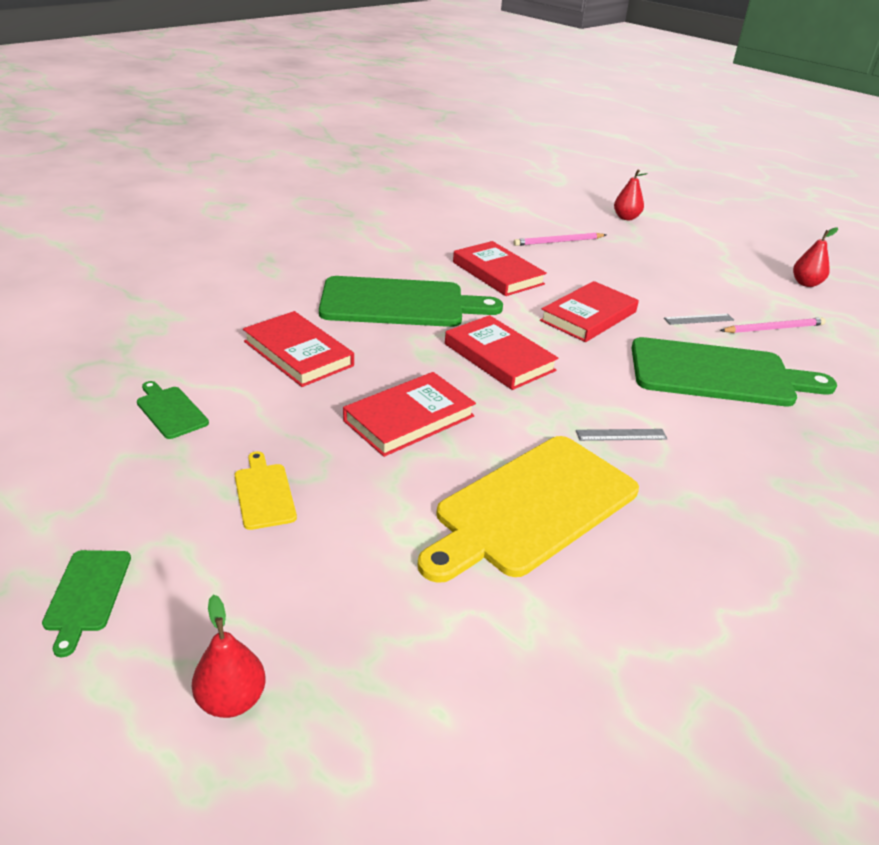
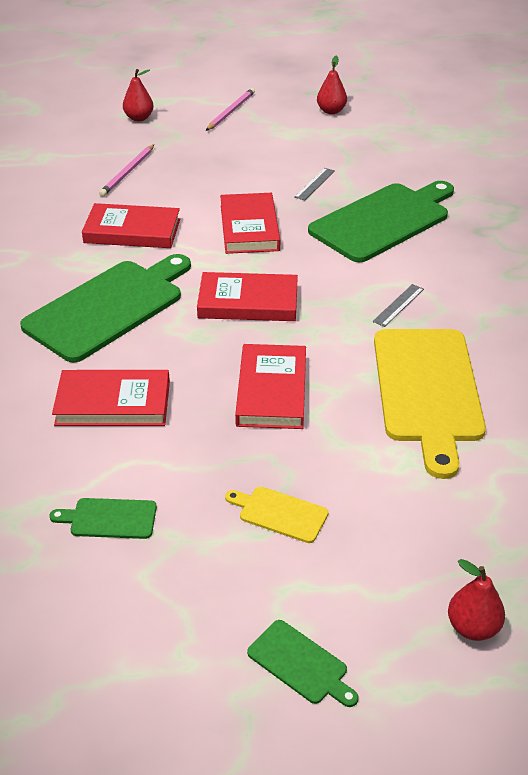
camera: 45 degrees left, 5 degrees up
pink pencil [720,317,826,333] -> pink pencil moved to [206,88,255,131]

